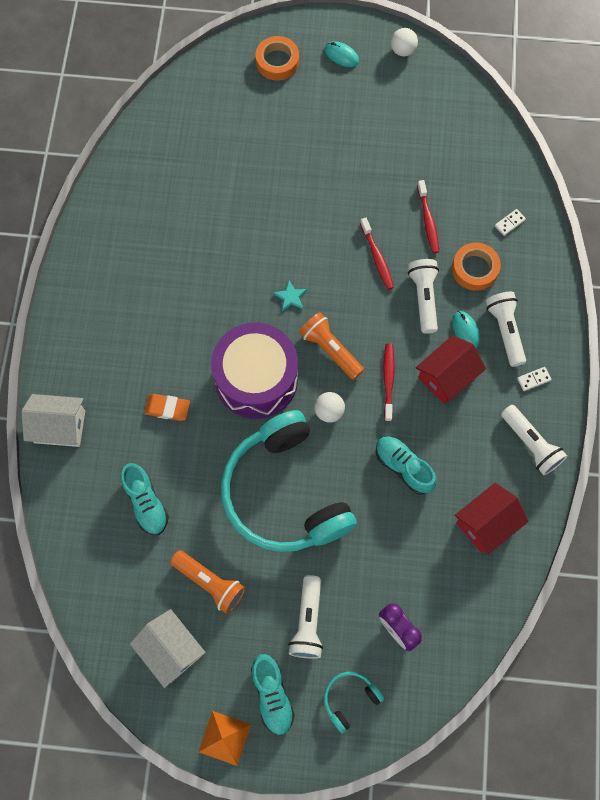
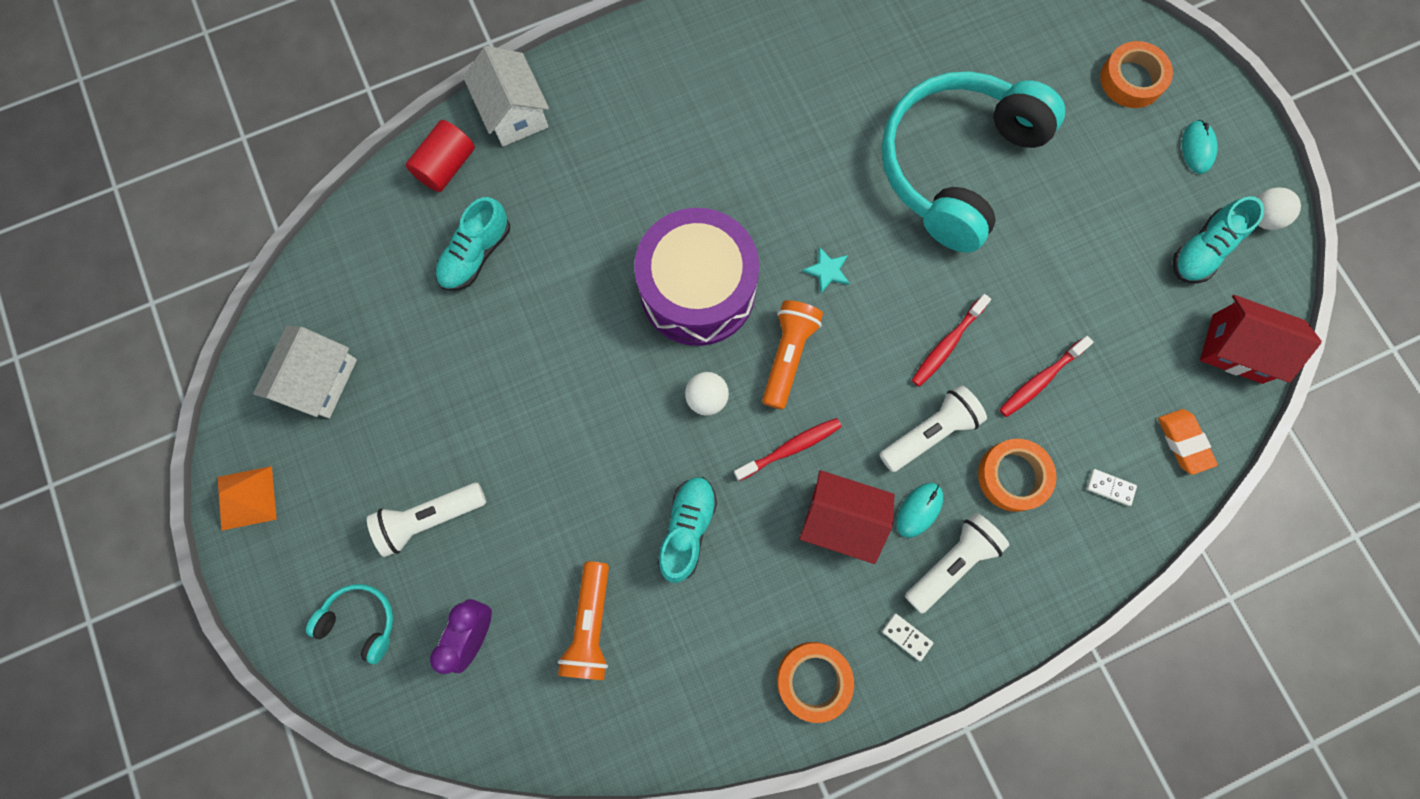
camera: 60 degrees right, 5 degrees up
orange eraser [144,394,190,421] -> orange eraser moved to [1158,409,1218,475]
orange flashlight [170,550,246,614] -> orange flashlight moved to [558,561,609,680]
turquoise headphones [221,410,357,552] -> turquoise headphones moved to [881,71,1065,253]
turquoise shoe [251,654,295,736] -> turquoise shoe moved to [1173,196,1264,284]
red house [455,483,529,555] -> red house moved to [1200,295,1322,384]
white flashlight [501,405,568,475] -> orange tape [777,642,854,723]
none -> red cylinder [405,120,475,192]

